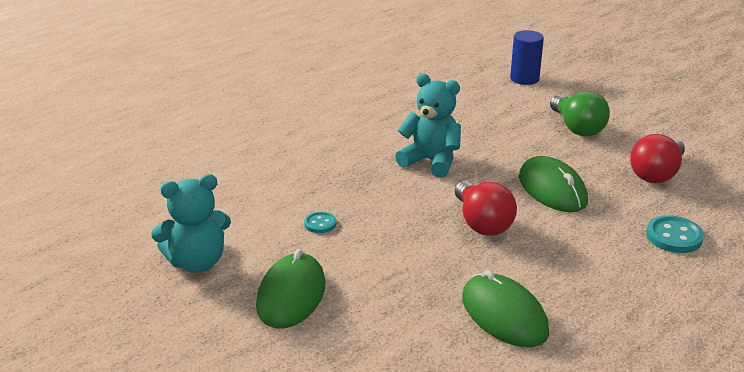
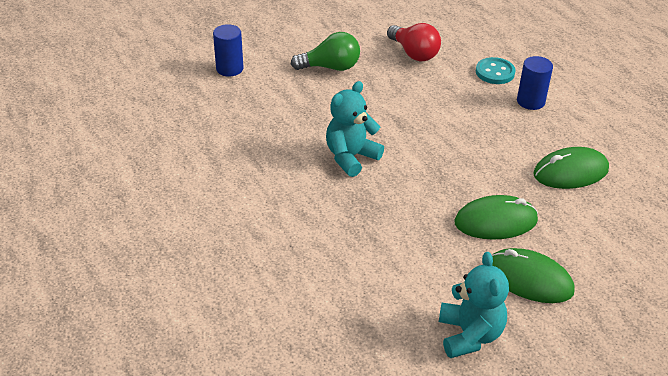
camera: 75 degrees left, 10 degrees up
turquoise button [304,212,336,233] -> none
red light bulb [455,181,517,236] -> none
green mouse [519,156,588,212] -> green mouse moved to [455,195,538,240]
none -> blue cylinder [517,56,553,110]

